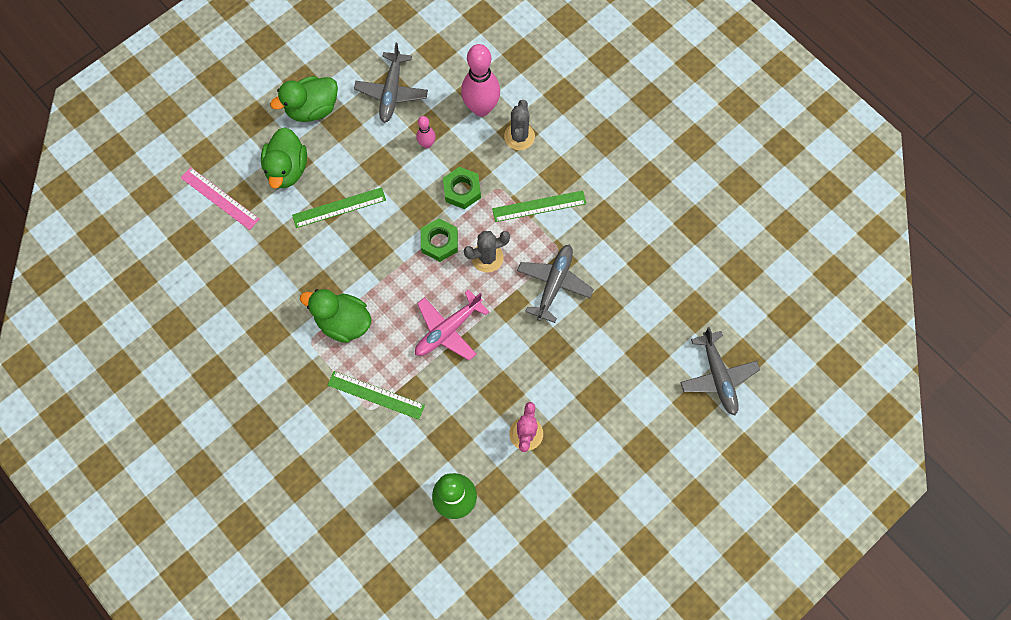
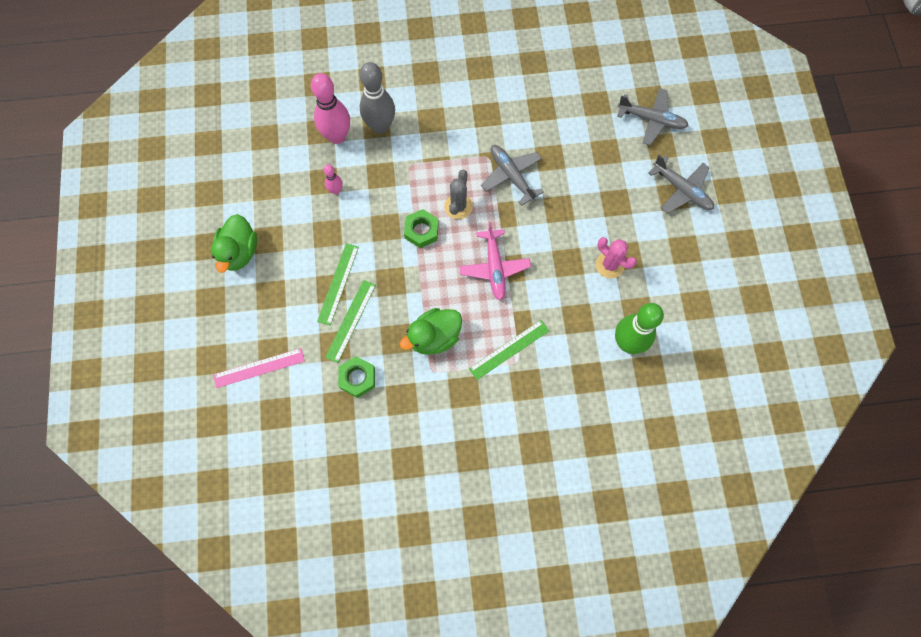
camera: 55 degrees left, 0 degrees up
green duck [261,127,307,189] -> none
grey plane [354,43,428,123] -> grey plane moved to [648,155,714,213]
green nut [443,167,481,209] -> green nut moved to [338,356,375,398]
green ruler [492,191,586,222] -> green ruler moved to [325,280,376,363]
grey cactus [504,100,535,150] -> grey bowling pin [360,62,395,134]

